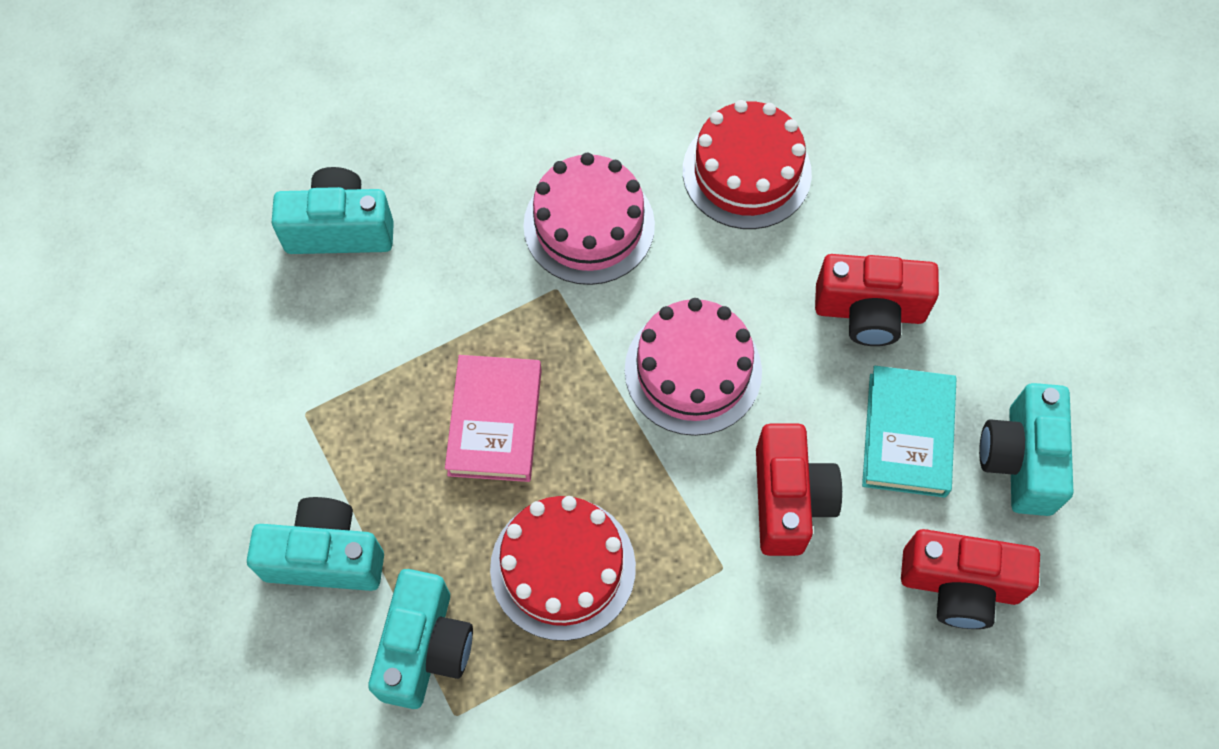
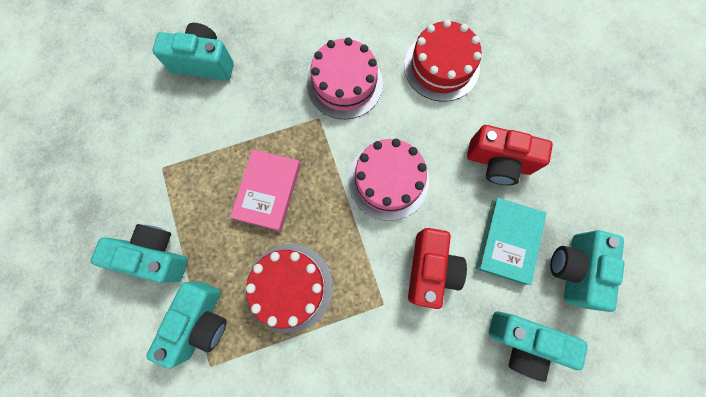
camera: 10 degrees right, 10 degrees up
red camera [901,529,1040,629] -> turquoise camera [489,311,588,382]

